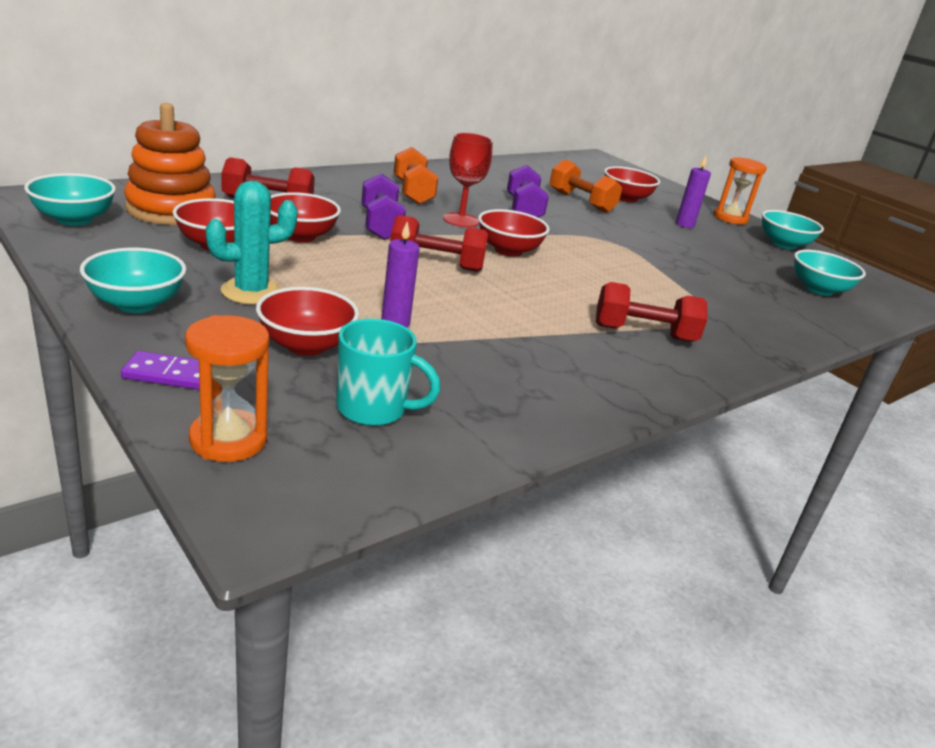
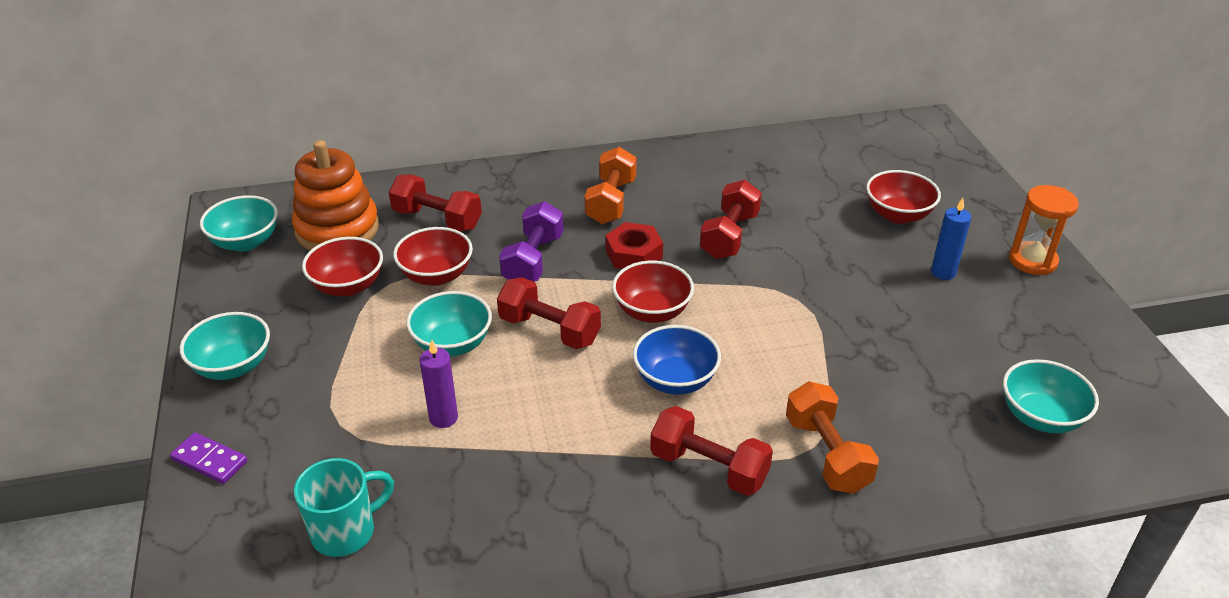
camera: 30 degrees right, 10 degrees up
orange hourglass [185,315,269,462] -> none
turquoise cactus [206,181,298,305] -> none
red bowl [256,287,359,356] -> none
turquoise mug [336,319,441,426] -> turquoise mug turned 75 degrees counterclockwise [294,458,394,557]
red goblet [443,133,493,227] -> red nut [605,222,663,269]
purple dumbbell [507,165,549,217] -> red dumbbell [700,180,762,259]
orange dumbbell [550,159,622,213] -> orange dumbbell moved to [786,381,879,494]
purple candle [676,156,711,228] -> blue candle [931,198,971,280]
turquoise bowl [762,210,824,250] -> turquoise bowl moved to [406,291,492,357]
none -> blue bowl [633,325,721,395]

